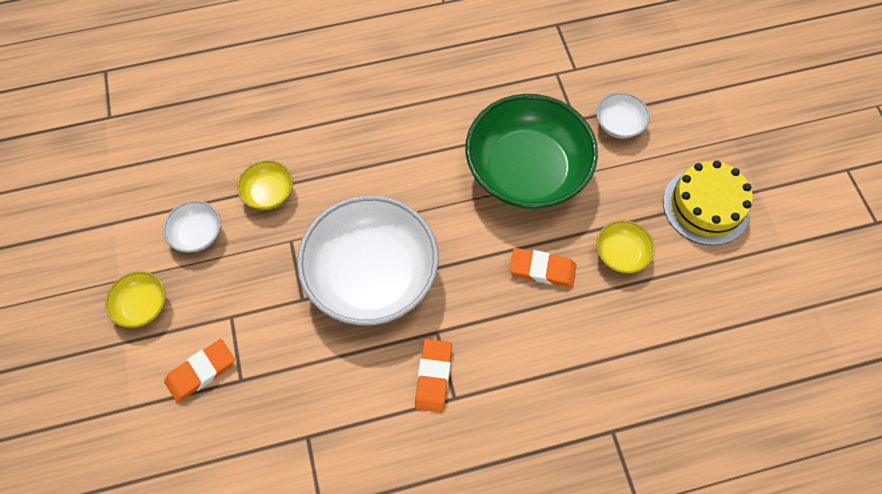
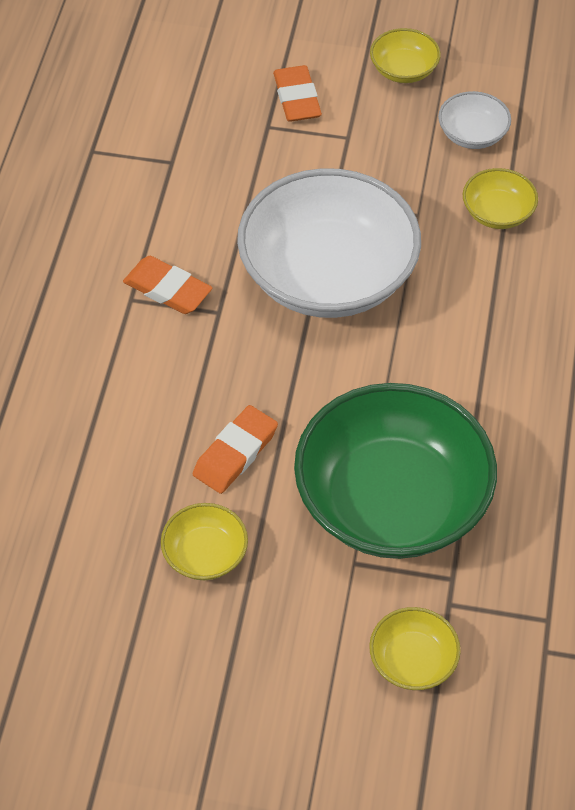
camera: 115 degrees right, 10 degrees down
white bowl [596,92,650,139] -> yellow bowl [369,607,461,690]
yellow cake [663,161,753,246] -> none

